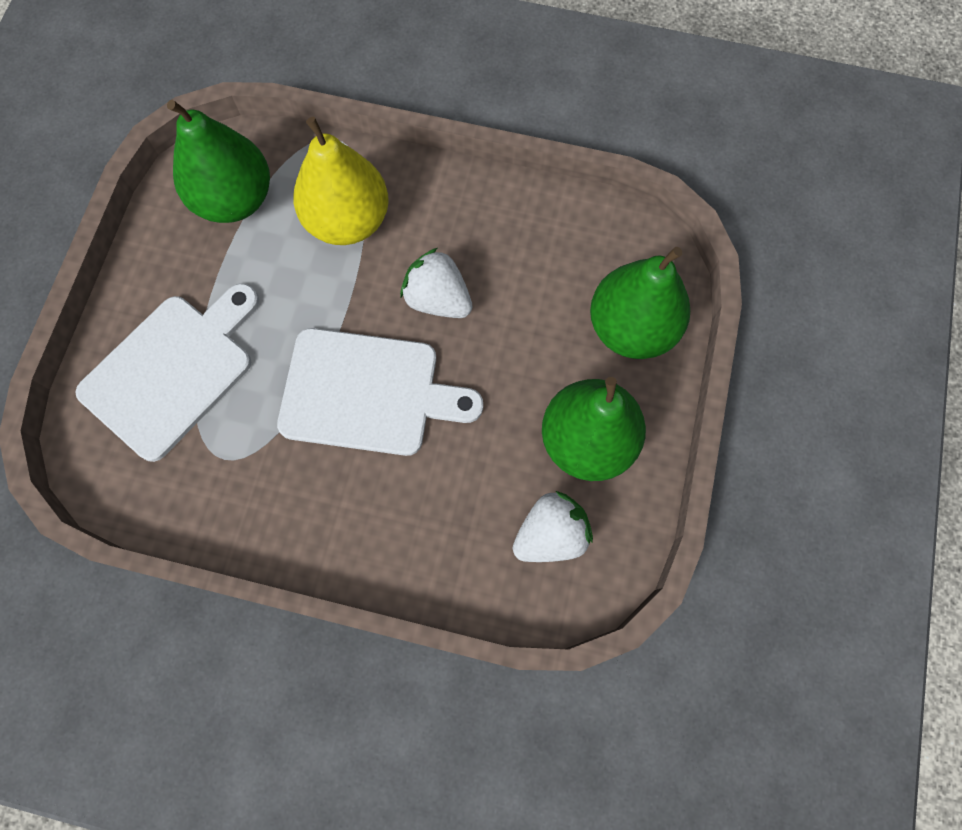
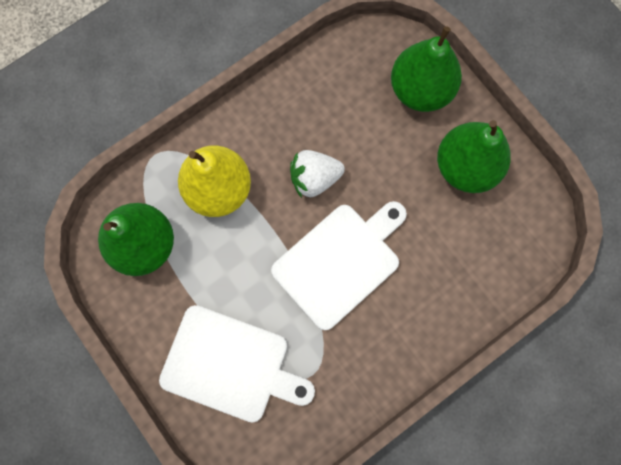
camera: 50 degrees left, 5 degrees up
white cutting board [76,283,259,462] -> white cutting board turned 120 degrees clockwise [159,305,315,423]
white strawberry [513,491,593,562] -> none

